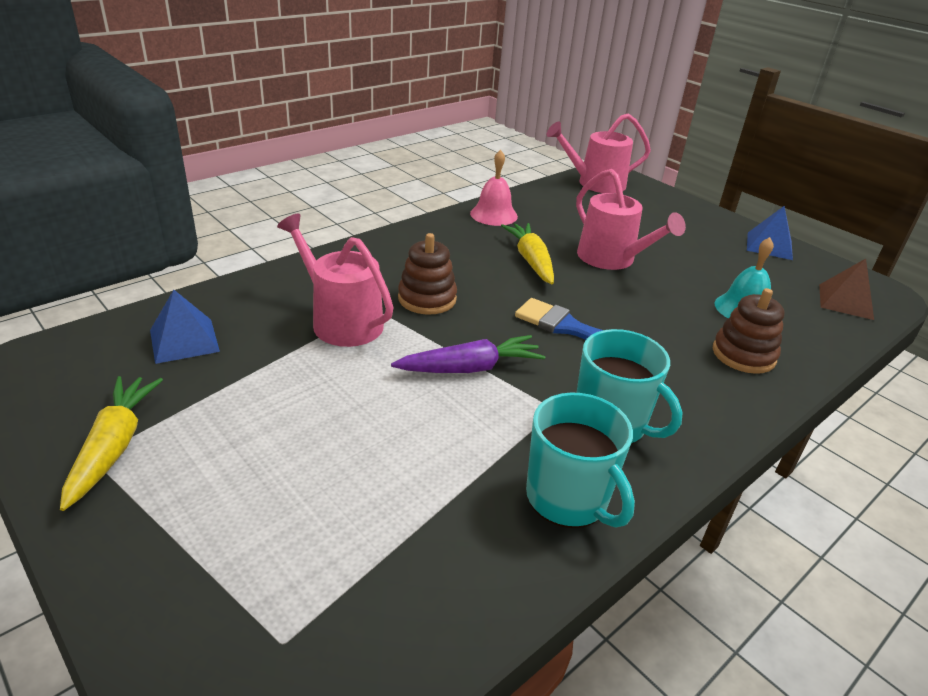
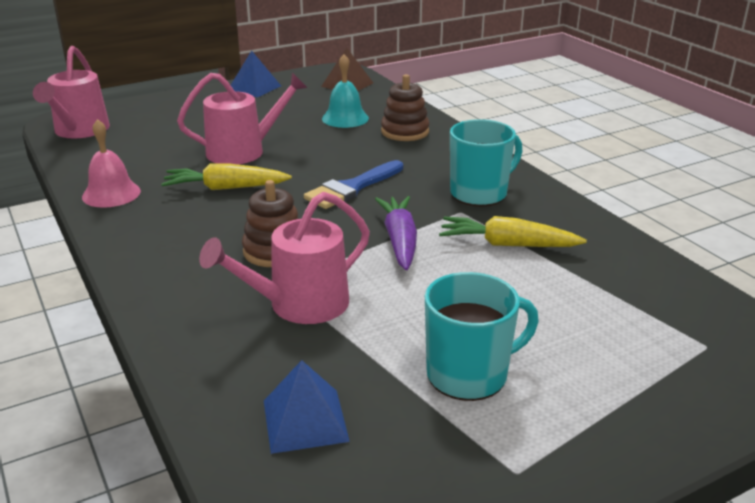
camera: 75 degrees left, 5 degrees down
yellow carrot [60,376,163,511] -> yellow carrot moved to [439,216,587,247]
turquoise mug [526,392,635,528] -> turquoise mug moved to [425,272,539,401]

